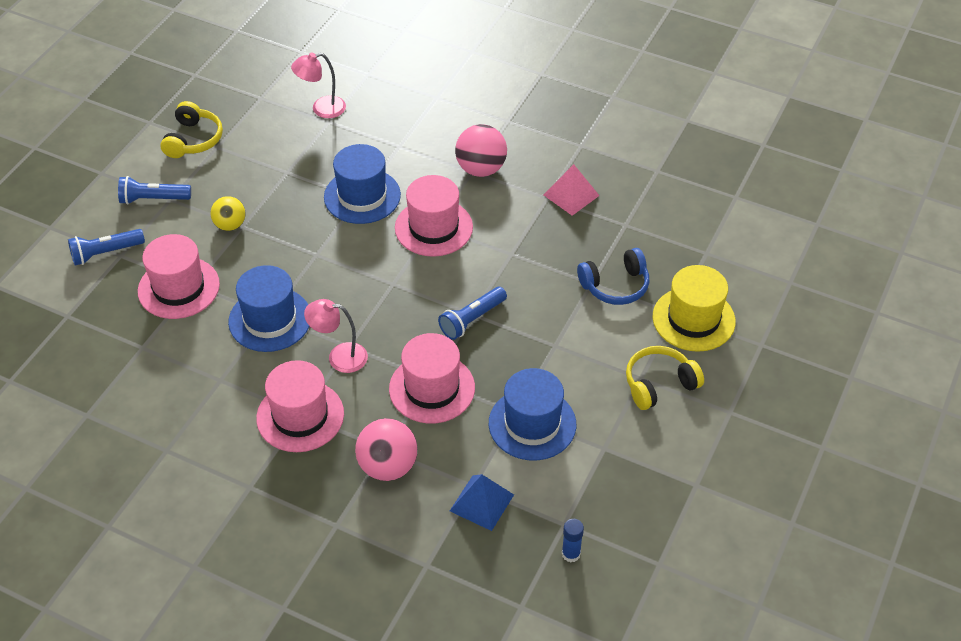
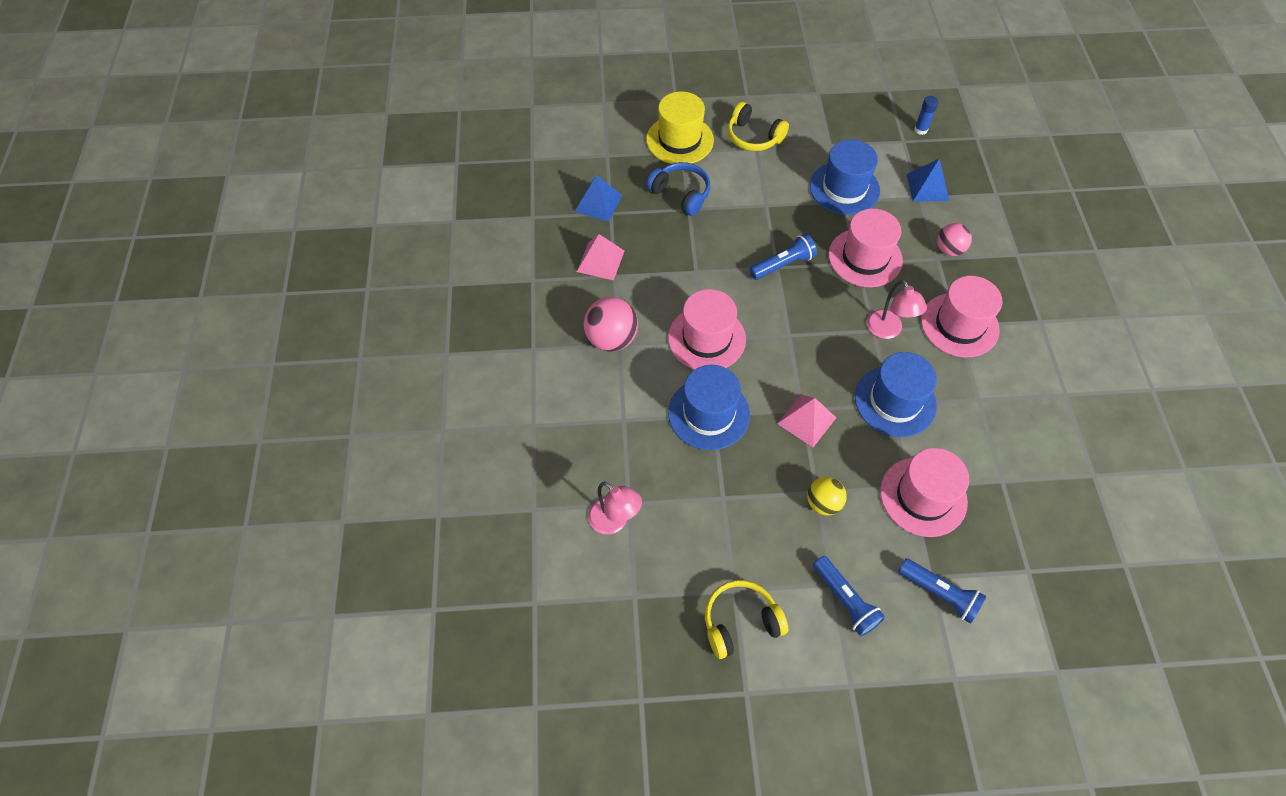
camera: 120 degrees left, 10 degrees up
pink ball [355,418,418,481] -> pink ball [937,223,972,256], size x0.64
blue flashlight [438,287,507,340] -> blue flashlight turned 45 degrees counterclockwise [749,233,817,280]
none -> blue pyramid [575,175,622,222]
none -> pink pyramid [777,395,836,447]

